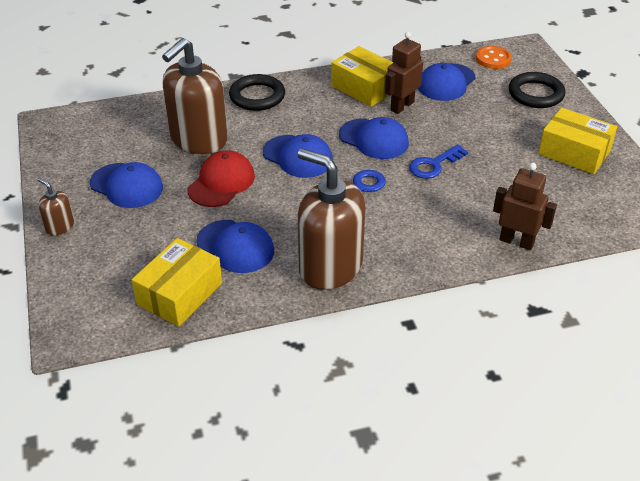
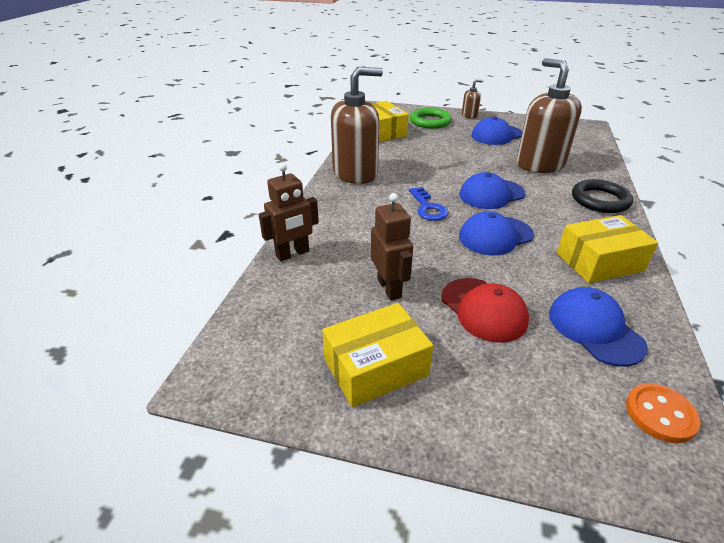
camera: 120 degrees right, 5 degrees down
red cap [187,150,255,207] -> red cap moved to [441,278,529,343]
blue cap [196,220,274,273] -> none
brown robot [385,32,423,114] -> brown robot moved to [371,193,413,301]
blue key [409,144,468,179] -> none
black ring [509,72,565,108] -> none
none -> green ring [410,108,452,129]

